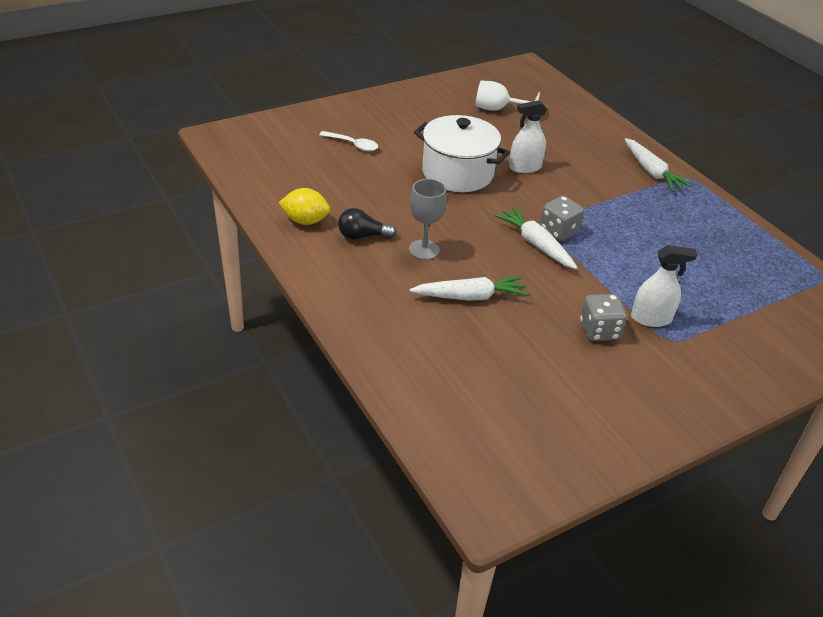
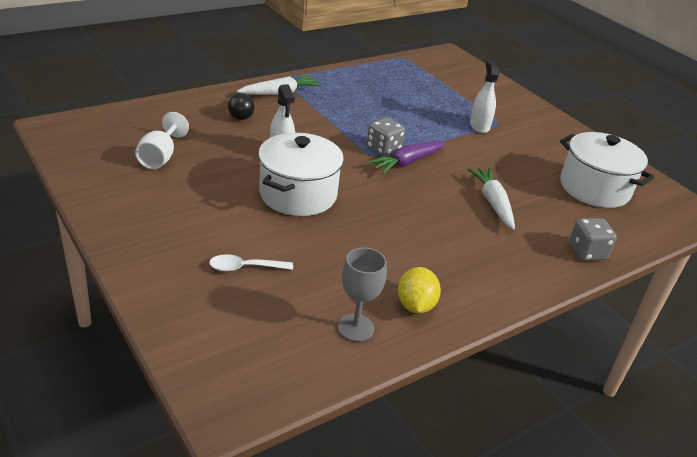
camera: 95 degrees left, 5 degrees down
white spoon [319,131,378,151] -> white spoon turned 120 degrees counterclockwise [209,254,293,272]
black light bulb [338,208,397,239] -> black light bulb moved to [228,93,255,120]
grey goblet [409,179,447,260] -> grey goblet moved to [338,247,387,342]
white carrot [494,207,578,269] -> purple carrot [367,141,446,174]
grey dice [580,294,627,341] -> grey dice moved to [569,218,617,261]
none -> white pot [560,132,655,208]

